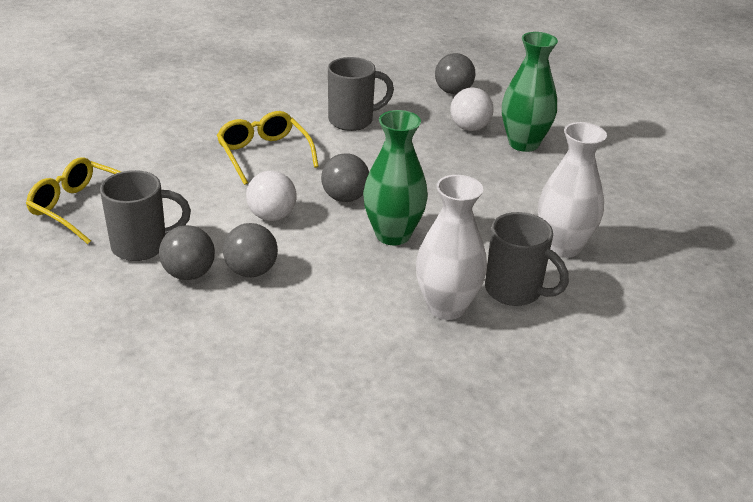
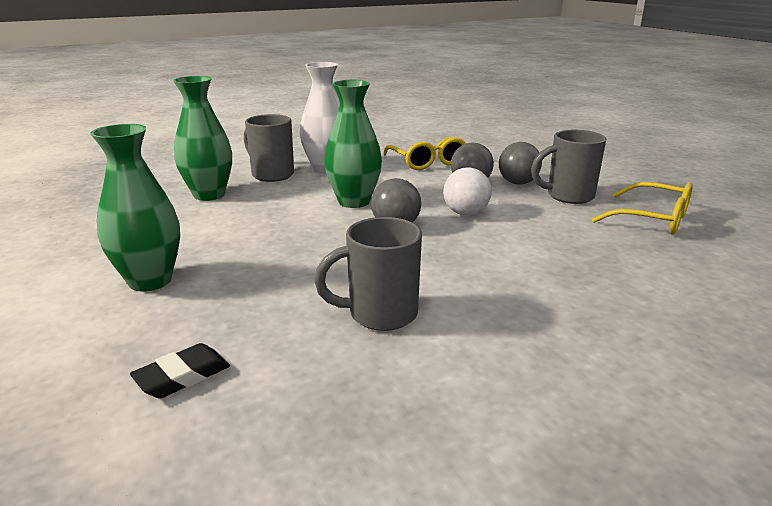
camera: 175 degrees left, 10 degrees down
yellow glasses [217,111,319,185] -> yellow glasses moved to [383,137,466,170]
grey ball [435,53,475,94] -> black eraser [130,343,230,398]
white ball [450,87,494,131] -> none
white vase [538,122,607,258] -> green vase [173,76,232,201]

